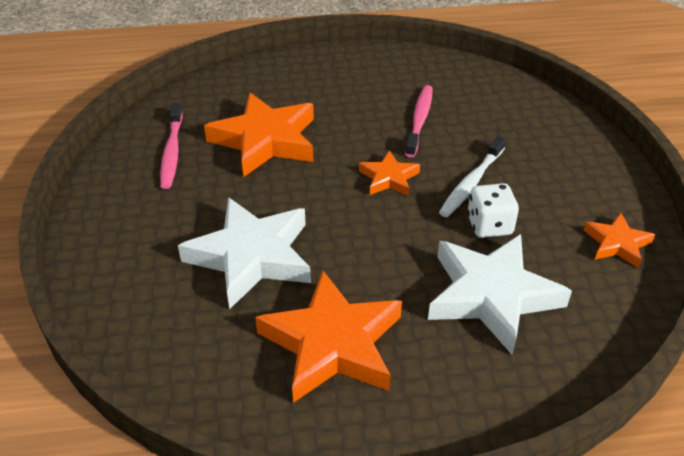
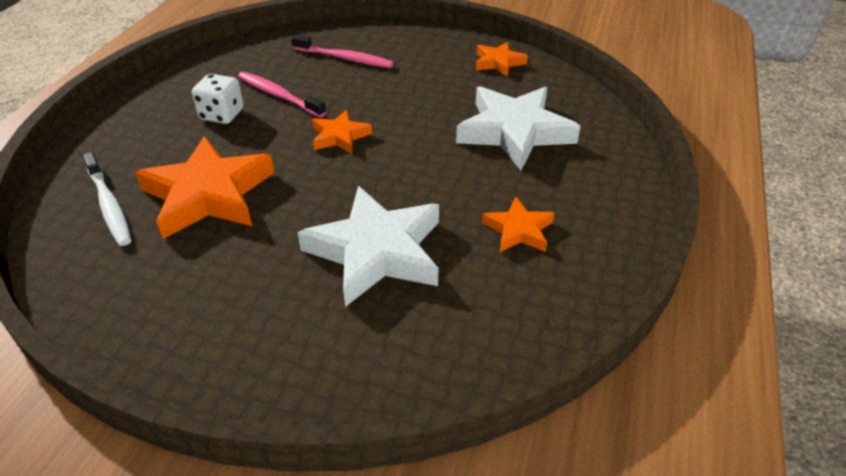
camera: 65 degrees left, 0 degrees up
pink toothbrush [160,103,182,189] -> pink toothbrush moved to [291,35,394,68]
orange star [255,271,402,403] -> orange star [482,196,555,252], size x0.52
white toothbrush [439,136,506,217] -> white toothbrush moved to [83,152,132,246]
white dice [467,183,519,238] -> white dice moved to [192,74,244,124]

